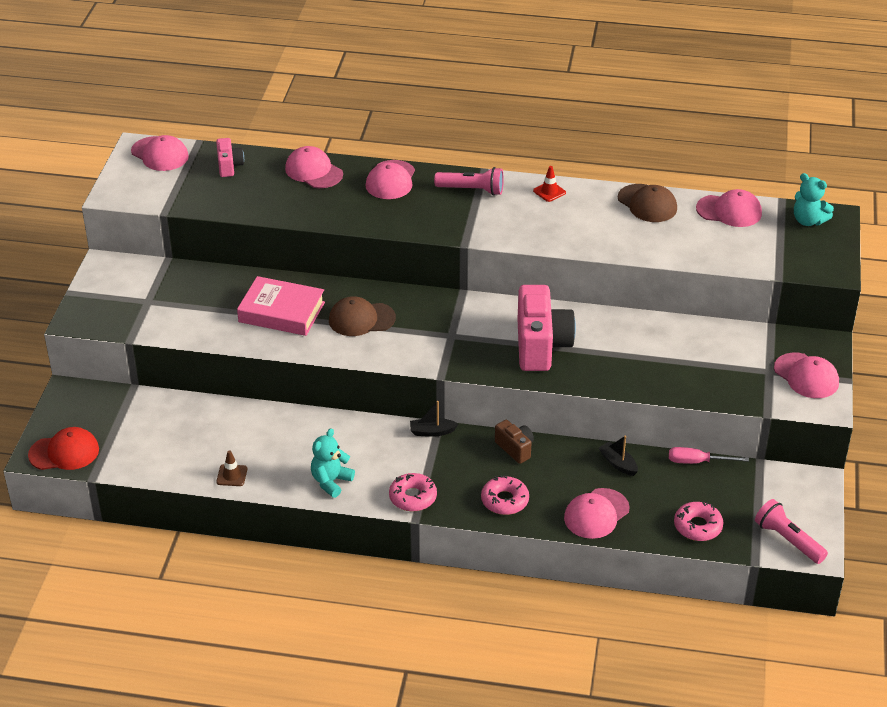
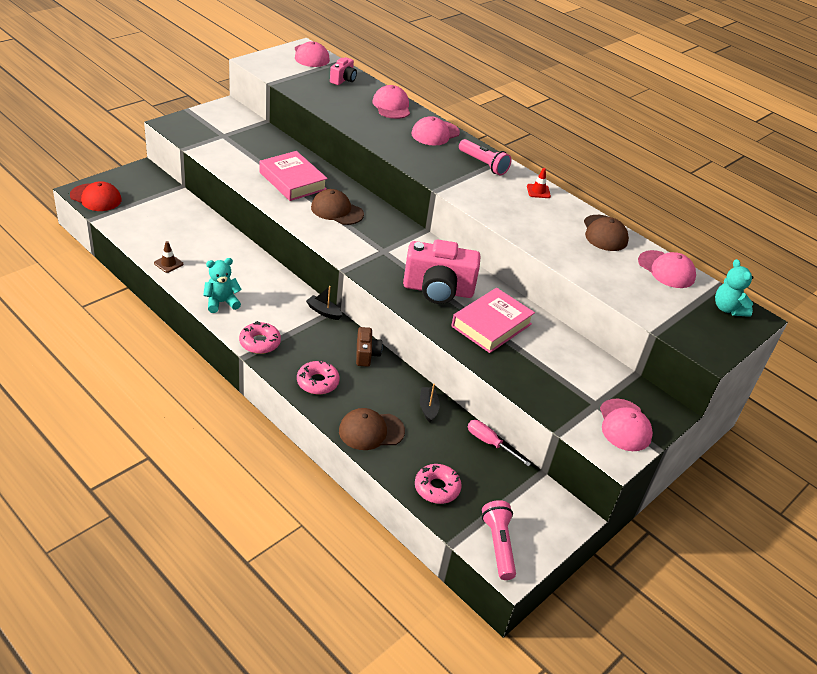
camera: 30 degrees right, 0 degrees up
pink camera [517,285,576,371] -> pink camera turned 60 degrees clockwise [403,240,481,304]
pink cap [564,488,630,539] -> brown cap [339,408,405,450]
none -> pink book [451,288,535,353]

